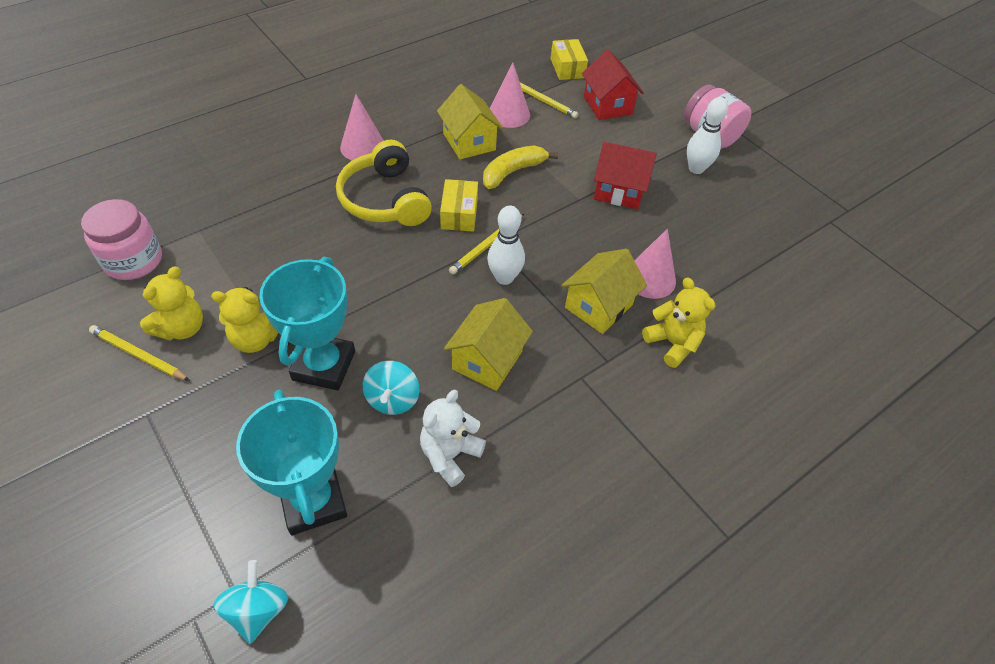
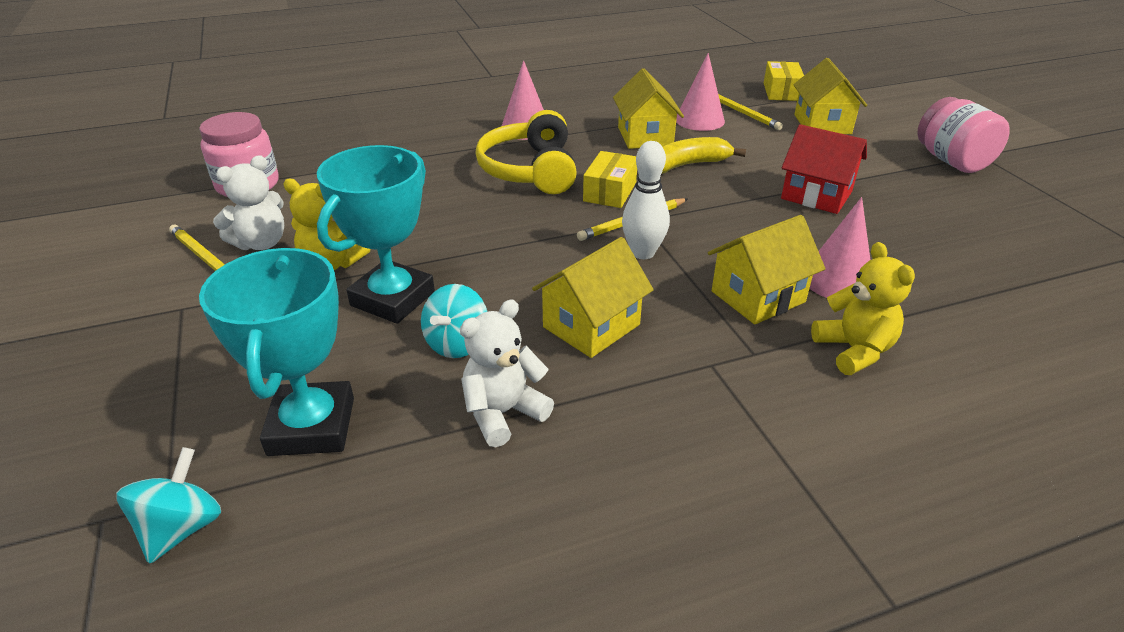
camera: 20 degrees right, 15 degrees down
yellow teddy bear [140,266,203,341] -> white teddy bear [213,156,284,250]
red house [582,49,644,120] -> yellow house [794,58,867,134]
white bowling pin [687,97,728,174] -> none

